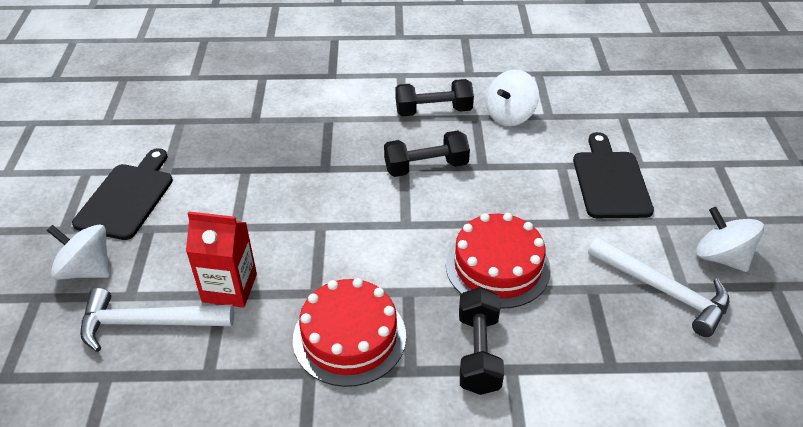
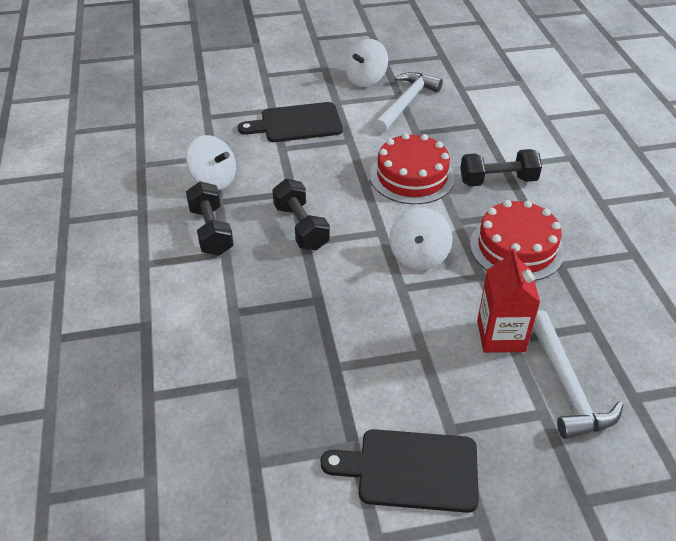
camera: 100 degrees left, 0 degrees up
white spinning top [47,224,110,280] -> white spinning top moved to [390,207,453,270]

